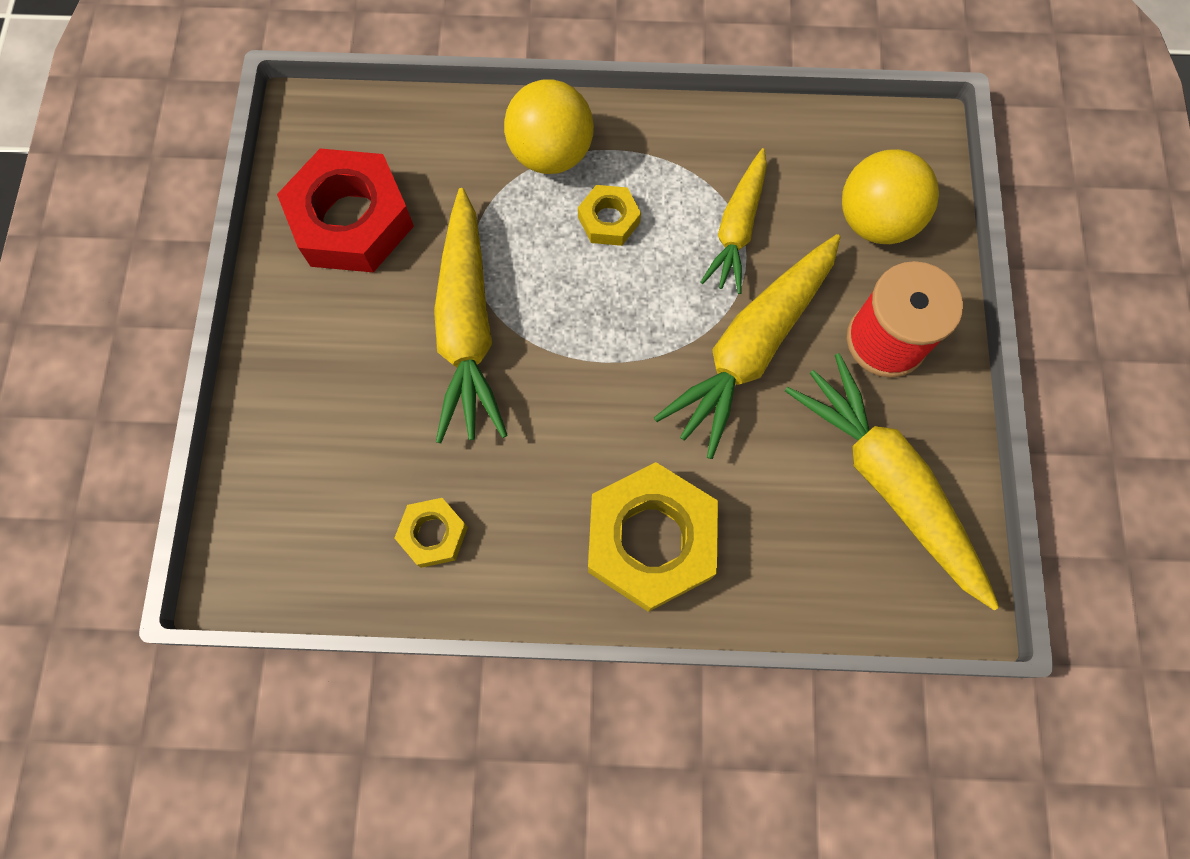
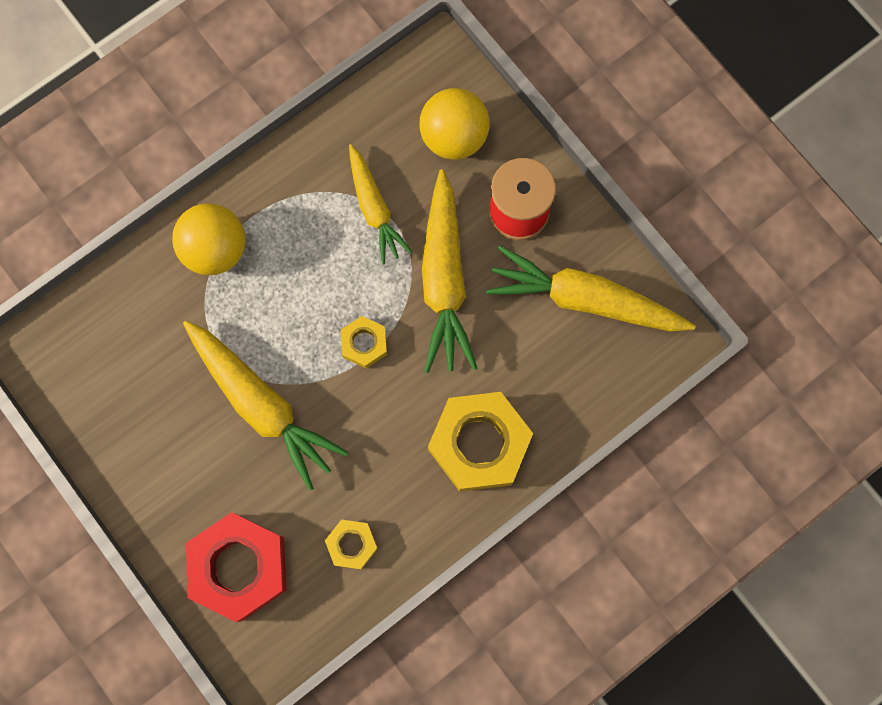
camera: 40 degrees left, 5 degrees up
red nut [277,148,414,273] -> red nut moved to [186,512,286,622]
yellow nut [578,185,641,246] -> yellow nut moved to [341,316,387,368]

